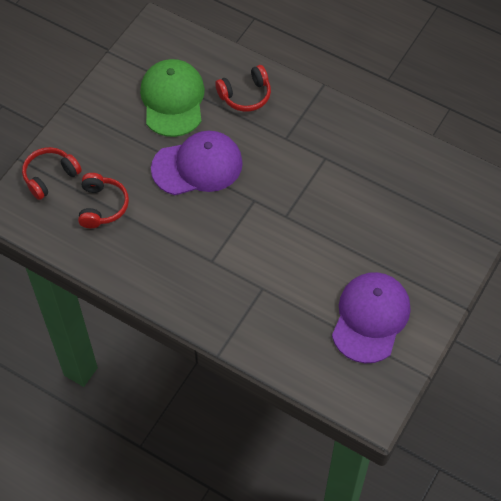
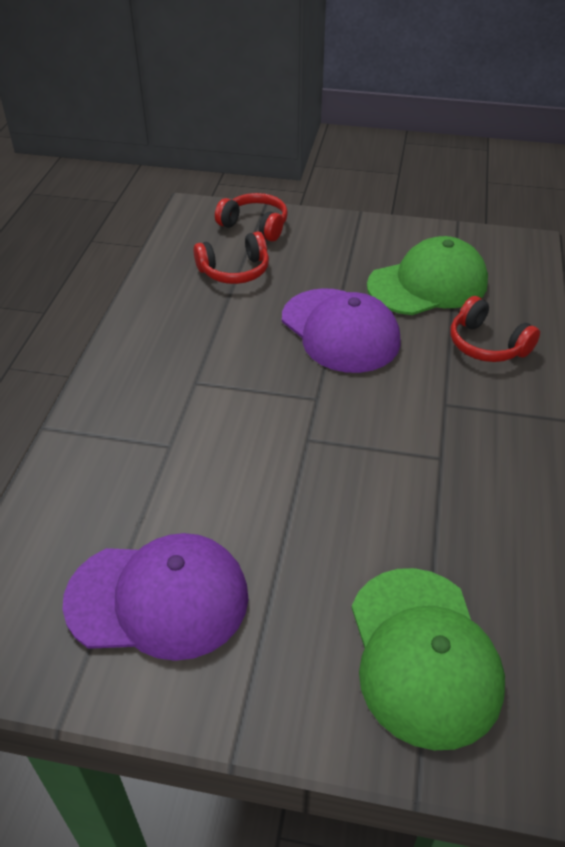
camera: 70 degrees right, 15 degrees down
none -> green cap [352,568,505,750]

